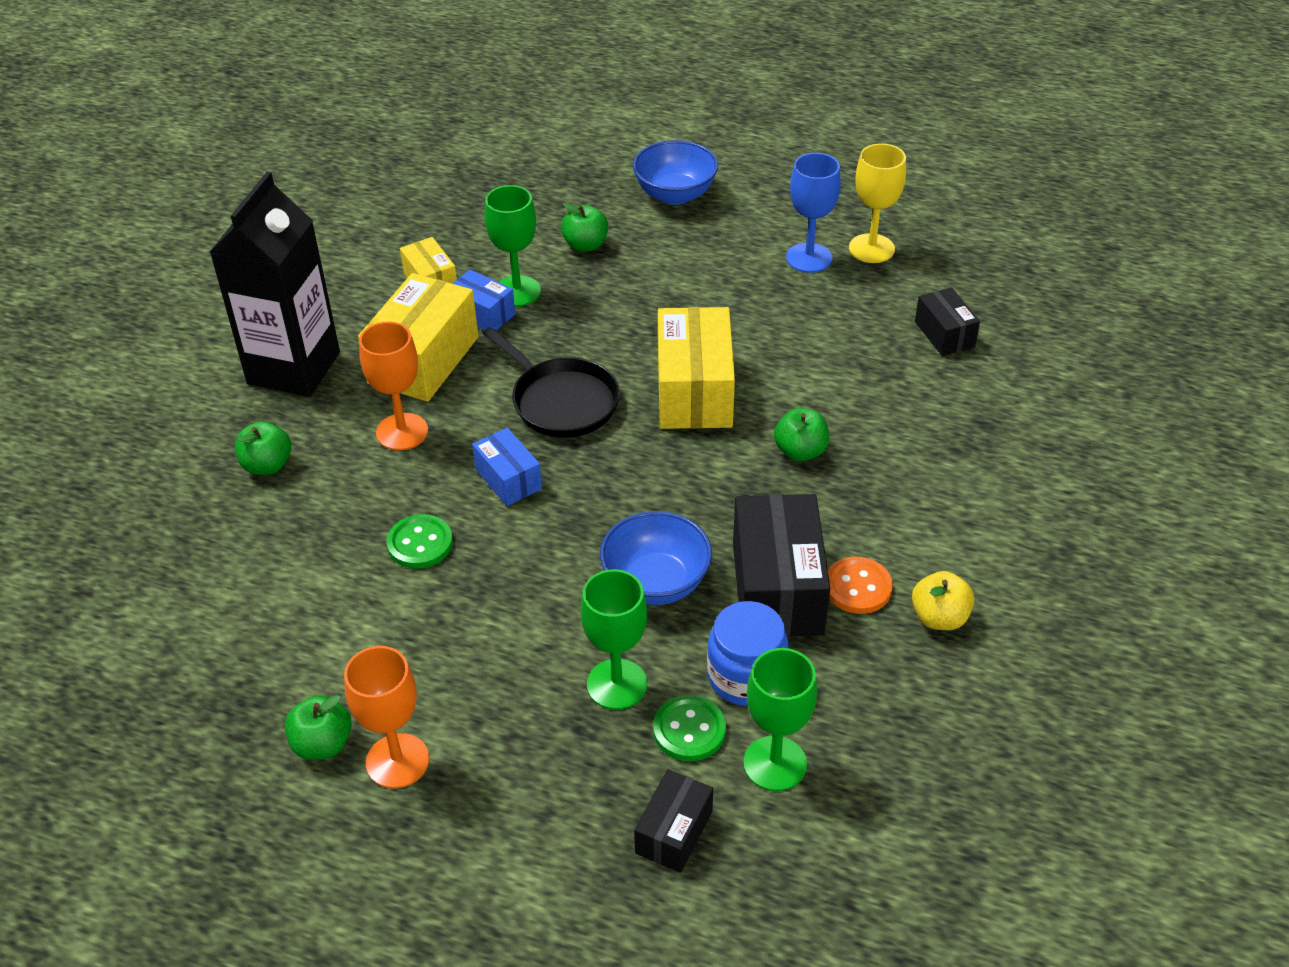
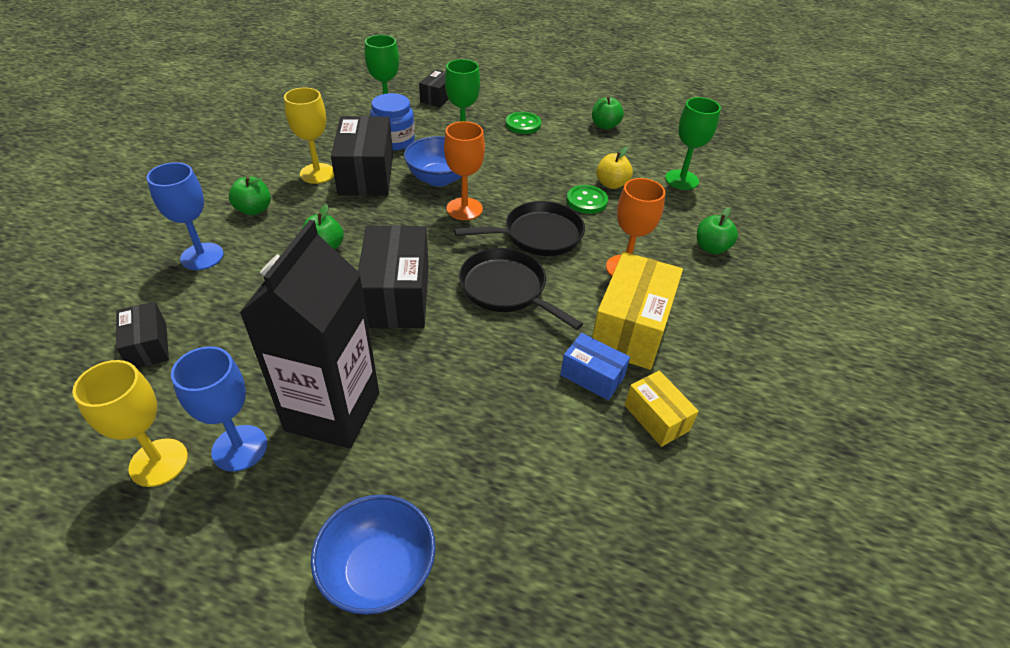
camera: 175 degrees right, 0 degrees up
black carton [210,172,340,397] -> black carton moved to [239,220,379,449]
orange goblet [344,646,429,789] -> orange goblet moved to [444,121,485,220]
blue box [472,428,542,506] -> black pan [454,201,585,256]
green goblet [485,185,541,307] -> green goblet moved to [665,97,721,190]
green apple [561,203,608,252] -> green apple moved to [229,177,271,216]
green button [653,695,726,761] -> green button moved to [506,112,541,134]
yellow box [658,307,735,429] -> black box [358,225,429,328]
orange button [828,557,893,614] -> yellow goblet [284,87,334,184]
yellow apple [912,571,974,630] -> yellow apple moved to [596,147,633,189]
none -> blue goblet [147,162,224,270]

